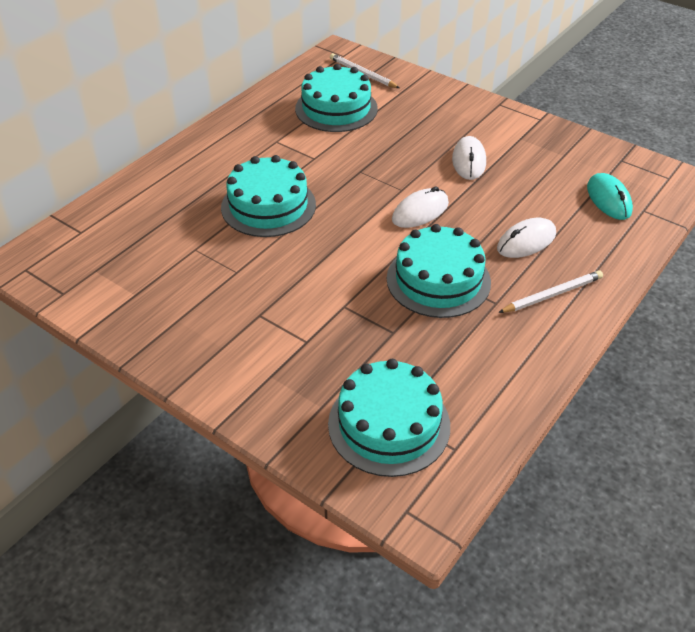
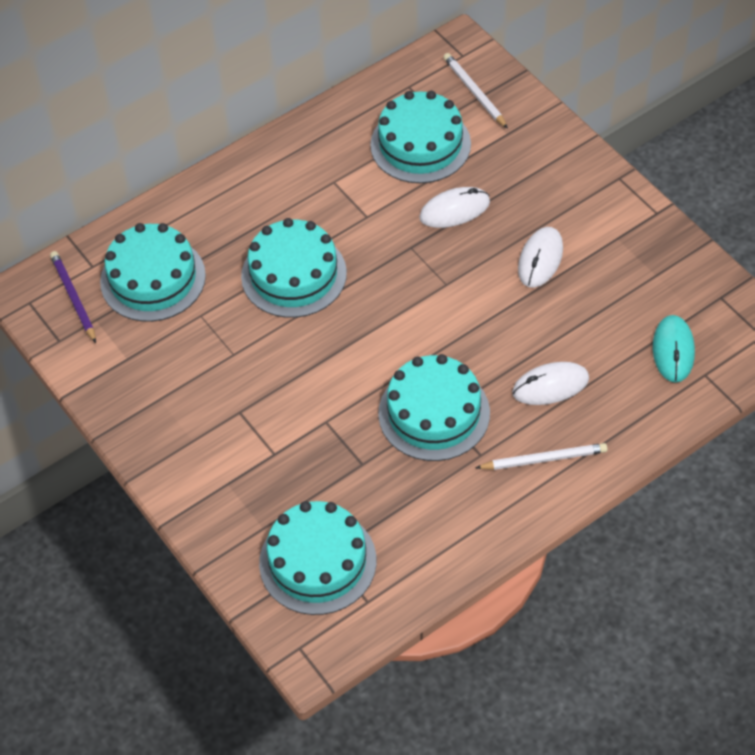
camera: 20 degrees right, 10 degrees up
white mouse [392,186,449,228] -> white mouse moved to [419,187,490,228]
none -> purple pencil [50,251,96,343]
none -> turquoise cake [100,223,206,322]

